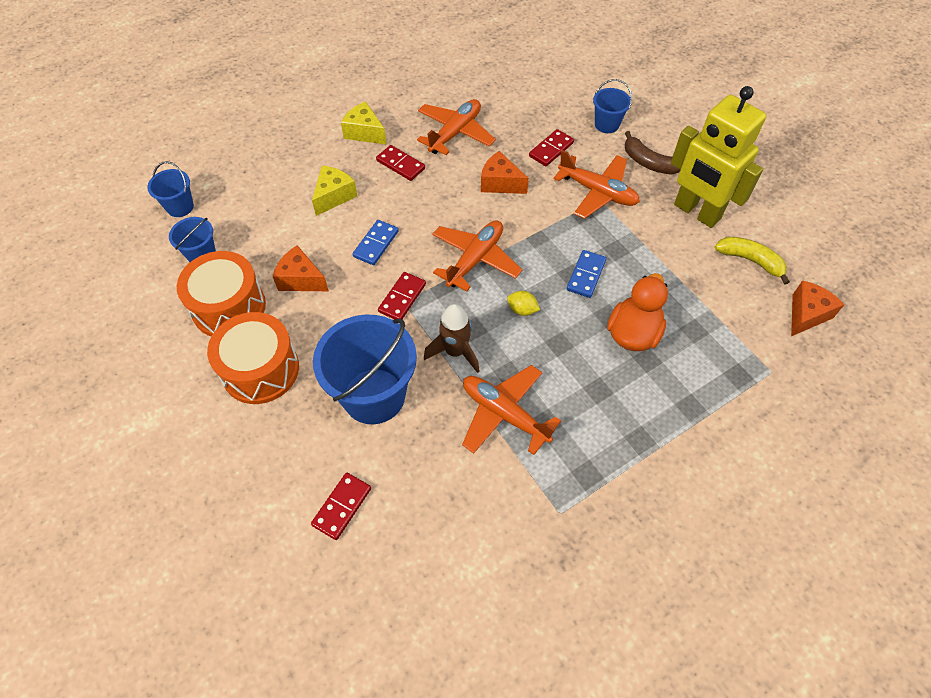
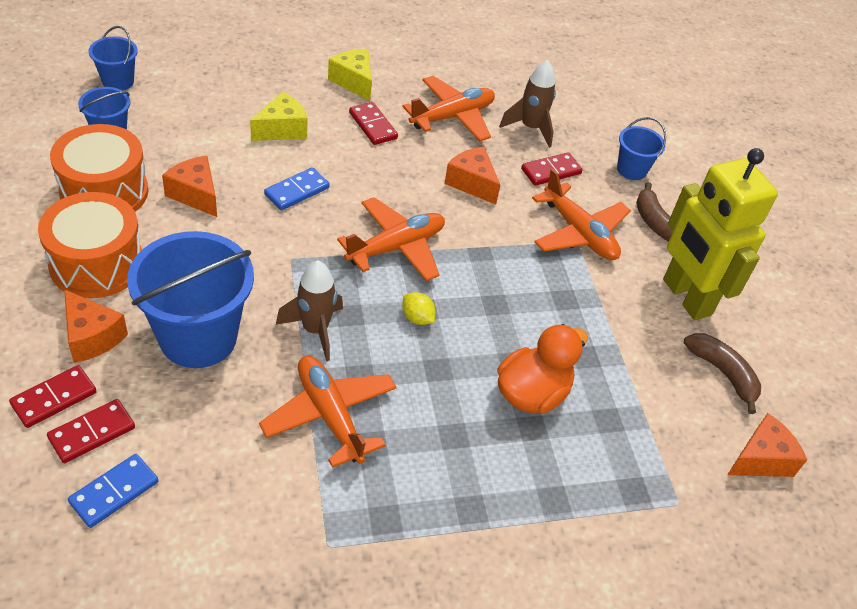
camera: 15 degrees right, 10 degrees down
red domino [378,272,426,319] -> red domino moved to [9,365,97,428]
blue domino [567,250,606,298] -> blue domino moved to [68,454,158,528]
yellow banana [715,237,790,285] -> brown banana [684,333,761,414]
none -> orange cheese [64,289,128,363]
none -> brown rocket [499,60,556,148]

